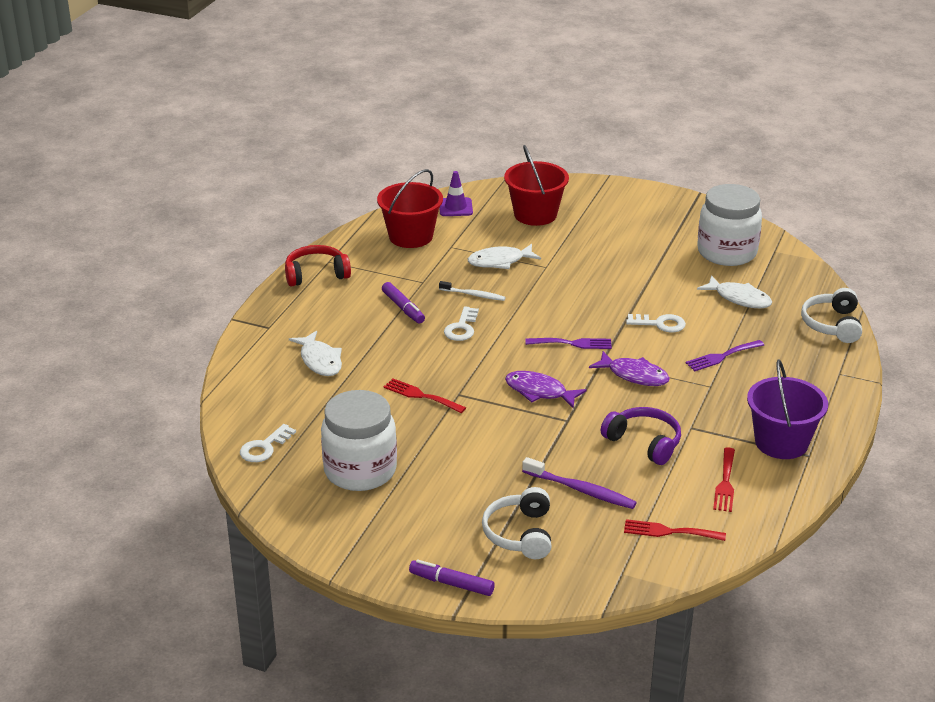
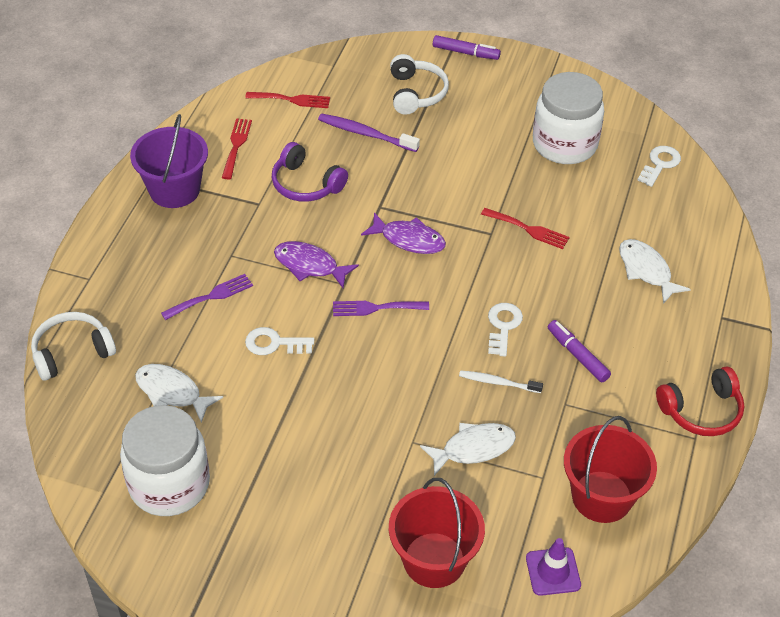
camera: 175 degrees right, 15 degrees up
white headphones [801,288,862,343] -> white headphones turned 120 degrees counterclockwise [31,312,116,381]

